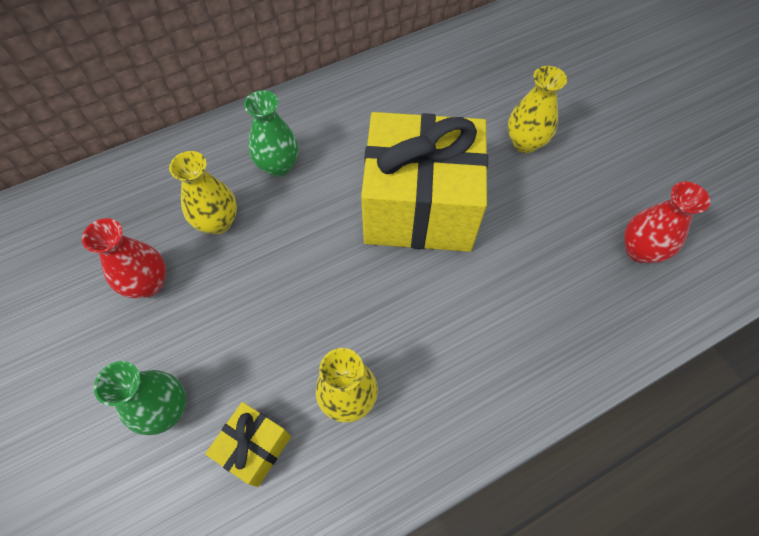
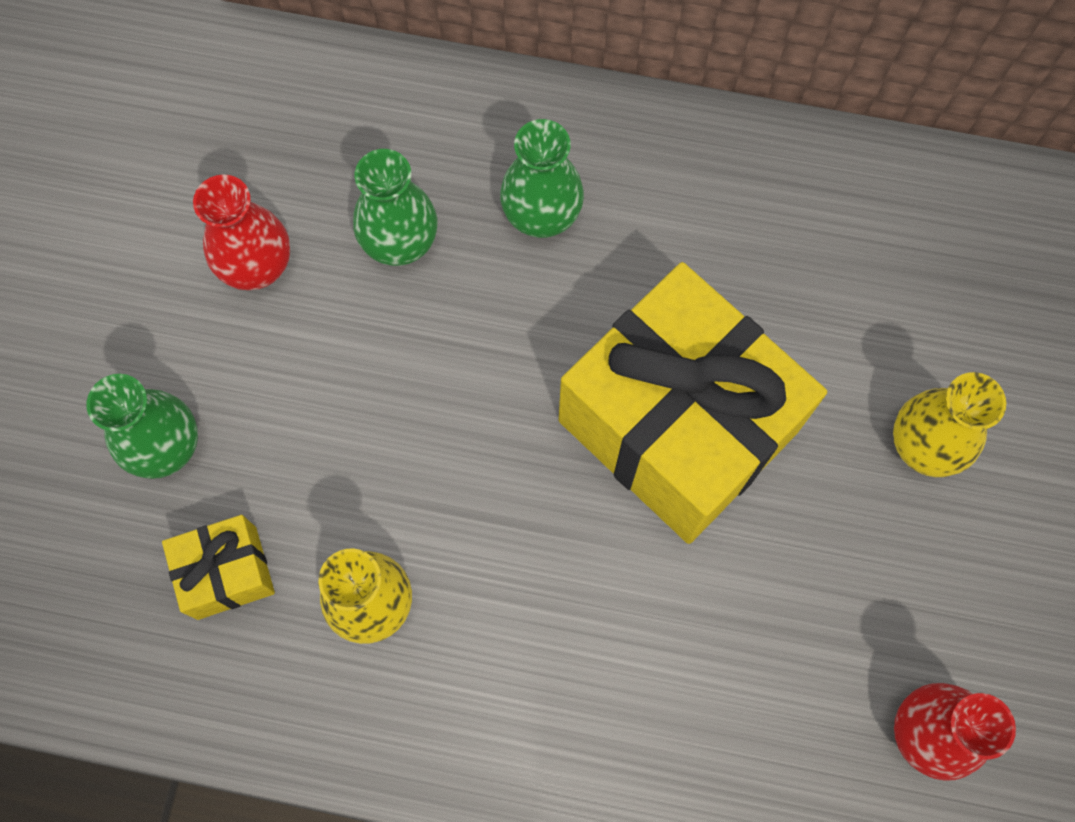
camera: 40 degrees right, 10 degrees up
yellow vase [169,151,237,234] -> green vase [353,149,437,266]

